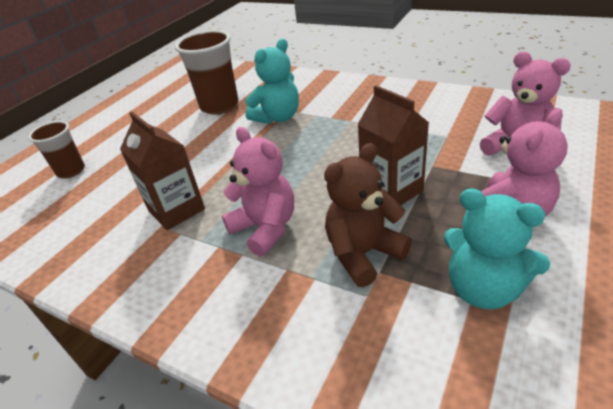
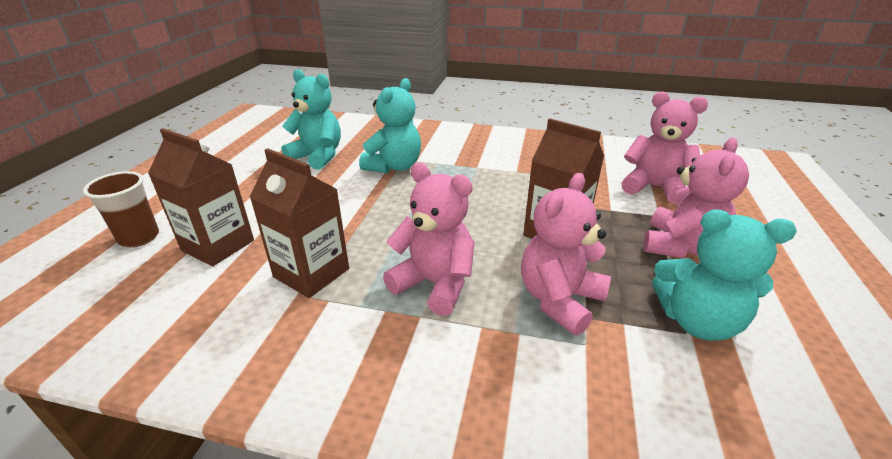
camera: 20 degrees left, 5 degrees down
brown cup [175,30,239,115] -> turquoise teddy bear [281,69,341,170]
brown teddy bear [324,143,412,287] -> pink teddy bear [521,173,611,336]
none -> brown carton [148,128,254,266]

